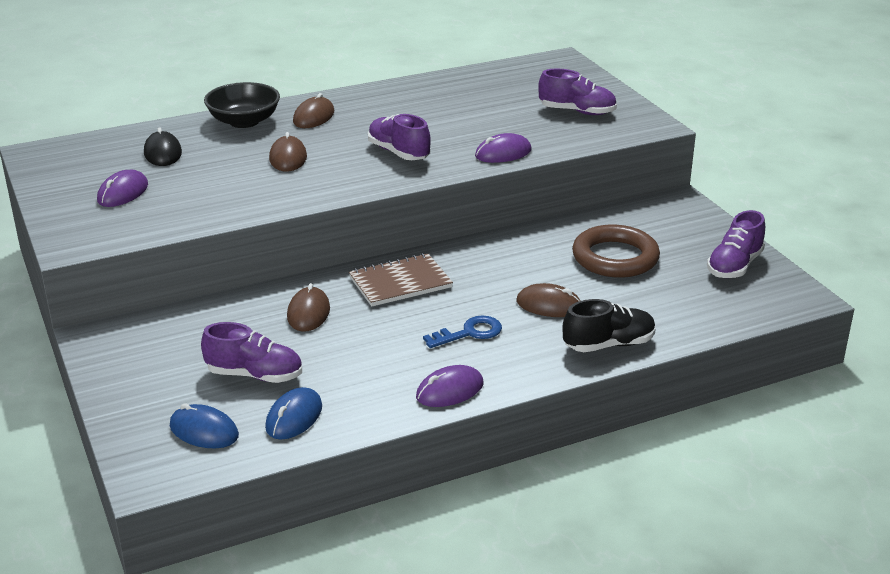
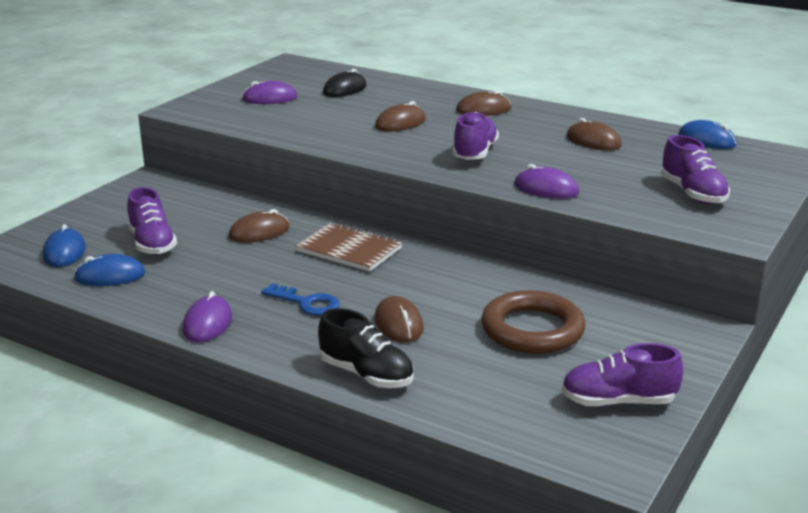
camera: 55 degrees right, 5 degrees down
black bowl [204,82,280,128] -> none
purple mouse [416,365,483,407] -> purple mouse turned 75 degrees clockwise [182,291,232,342]
none -> brown mouse [567,118,622,150]
none -> blue mouse [678,120,737,149]

